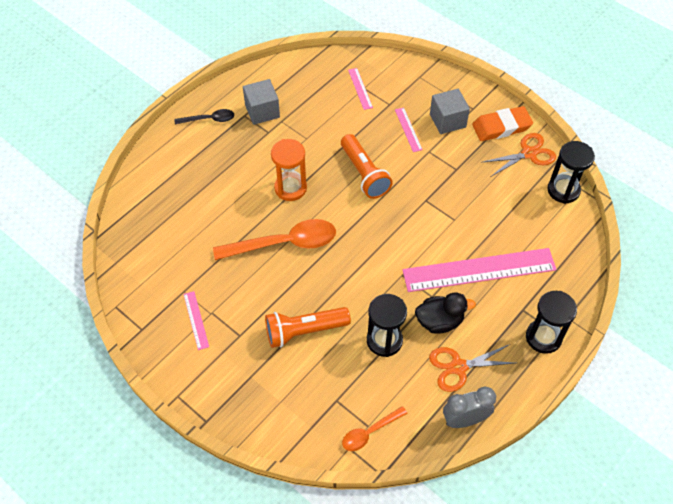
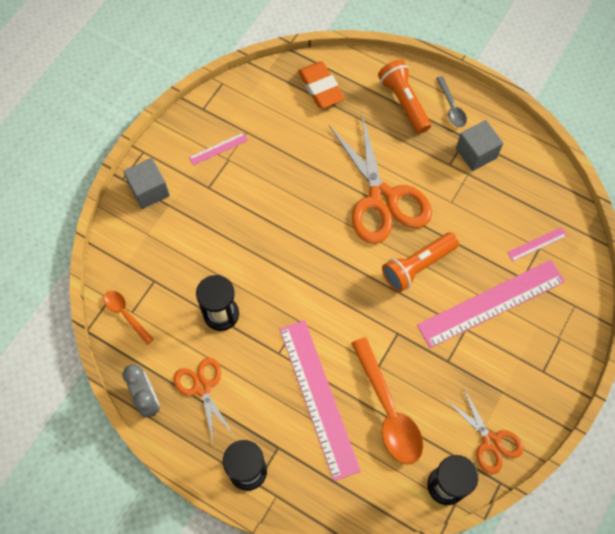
camera: 80 degrees right, 10 degrees up
black spoon [175,109,234,124] -> grey spoon [436,76,467,127]
orange spoon [213,219,336,260] -> orange spoon moved to [351,337,423,465]
orange flashlight [265,307,351,348] -> orange flashlight moved to [378,60,431,134]
orange hourglass [271,139,307,201] -> orange scissors [329,115,432,244]
pink ruler [395,107,423,152] -> pink ruler [417,260,565,348], size x2.39
black duck [415,292,476,334] -> none
grey cube [430,89,470,134] -> grey cube moved to [123,158,170,209]
orange eraser [472,106,533,141] -> orange eraser moved to [298,62,345,109]

